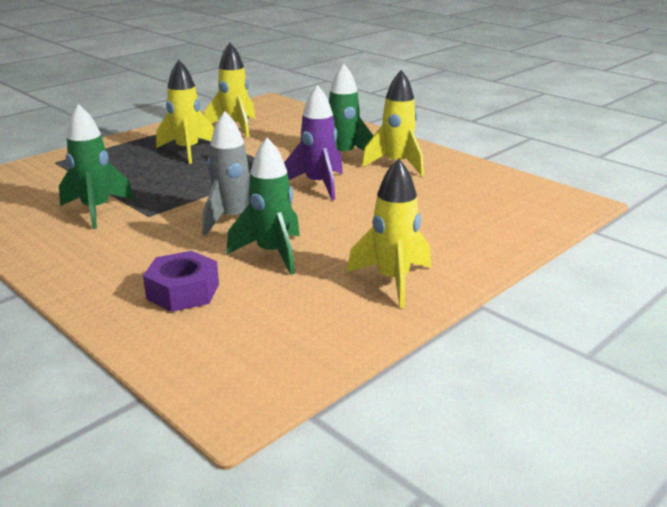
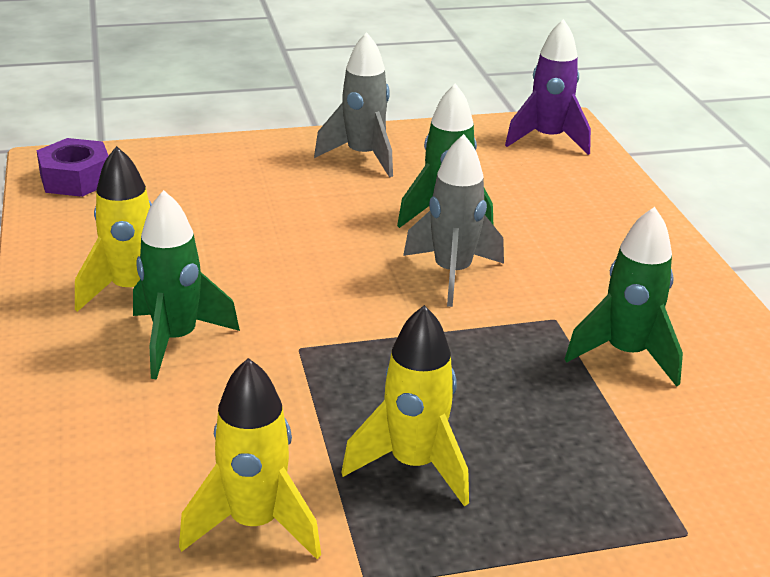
camera: 150 degrees left, 5 degrees up
purple nut [143,251,219,312] -> purple nut moved to [36,138,109,197]
purple rocket [284,85,343,200] -> purple rocket moved to [505,19,591,155]
yellow rocket [347,158,431,308] -> grey rocket [314,32,393,178]

